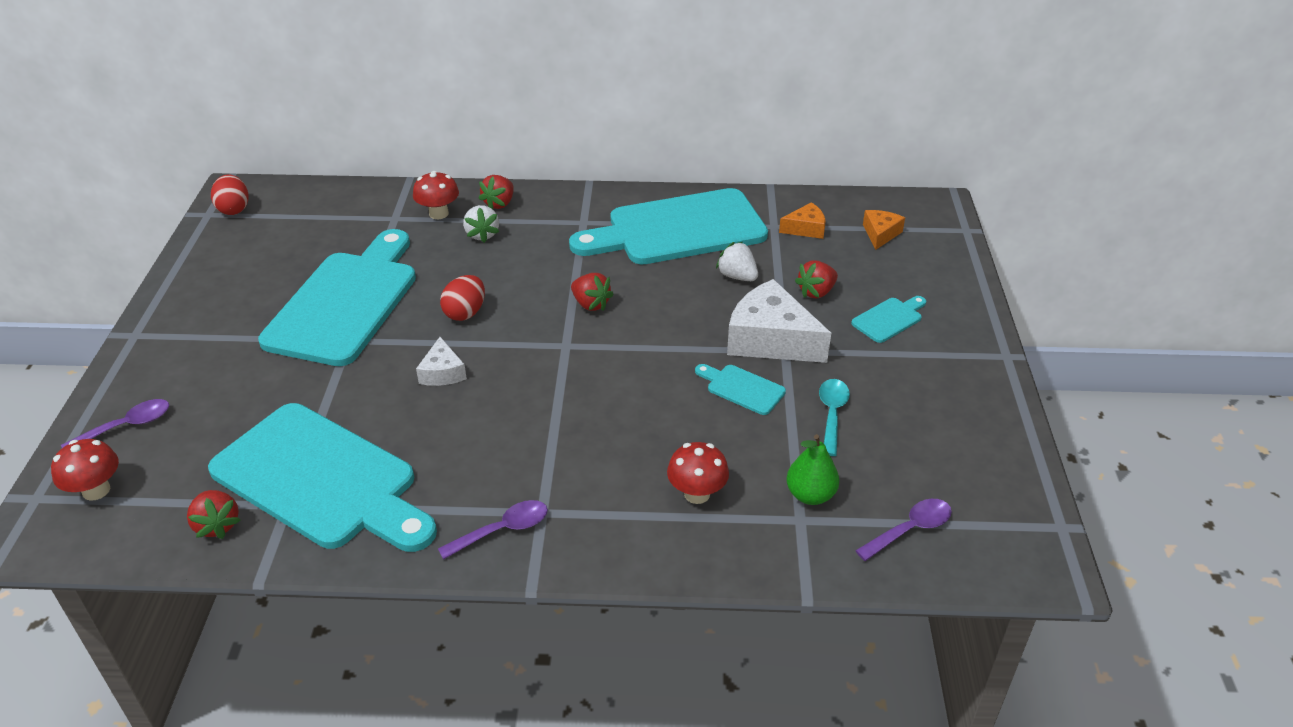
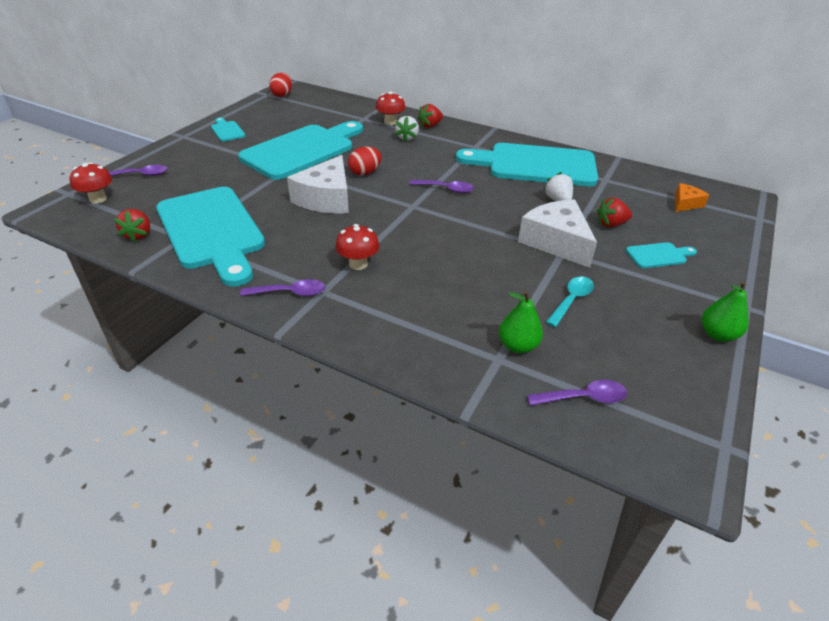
camera: 25 degrees right, 0 degrees up
white cheese [416,337,467,386] -> white cheese [287,155,349,213], size x1.95
red strawberry [571,273,614,311] -> purple spoon [409,180,474,193]
red mushroom [667,442,729,504] -> red mushroom moved to [336,224,379,270]
turquoise cutting board [695,364,786,415] -> turquoise cutting board moved to [211,117,245,141]
orange cheese [779,202,825,239] -> none
none -> green pear [702,281,749,342]

